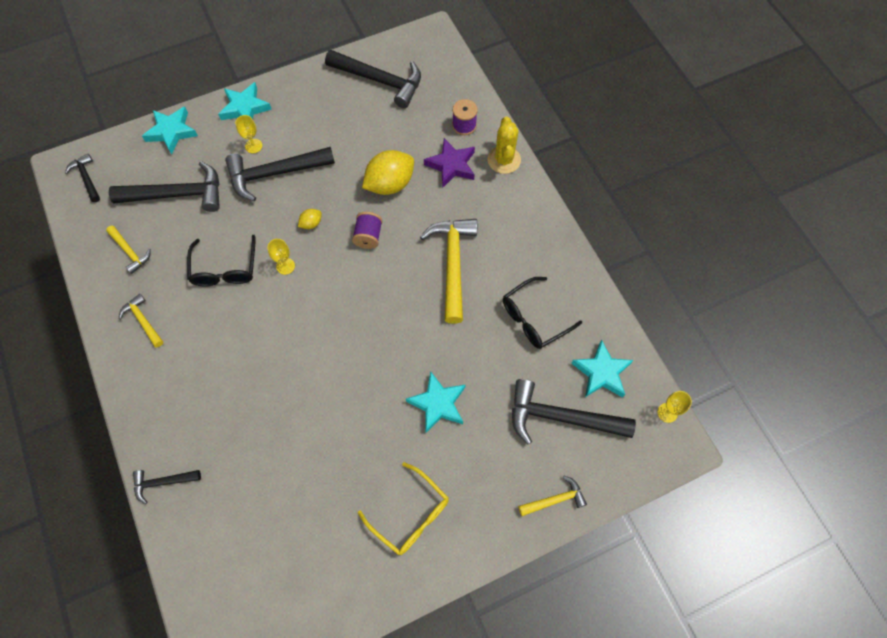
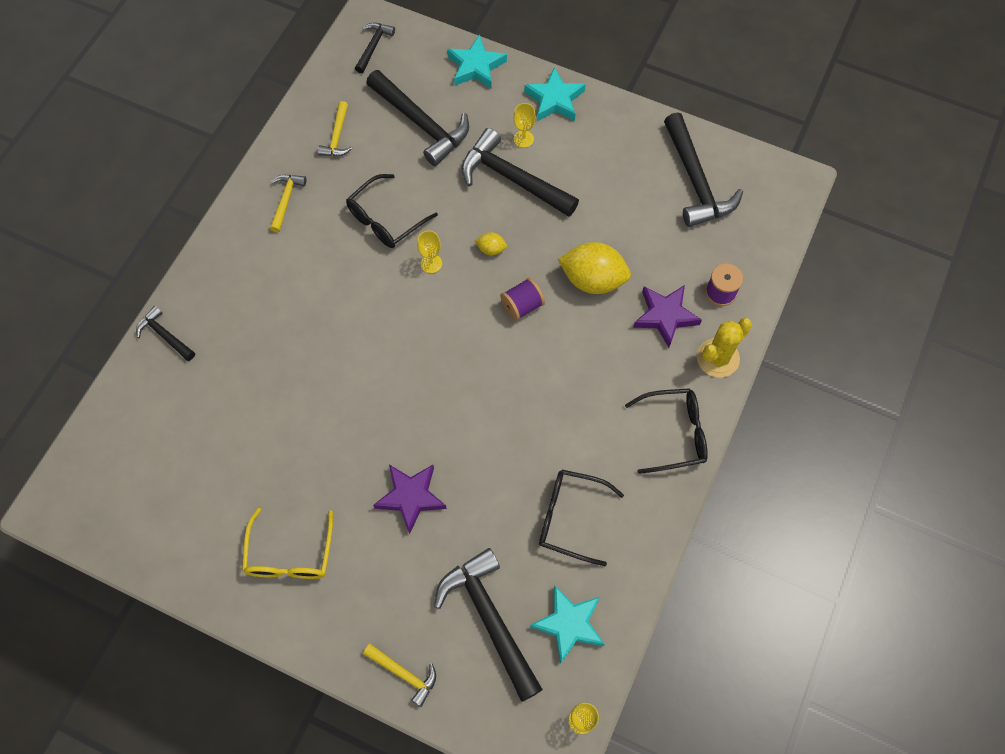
camera: 50 degrees right, 0 degrees up
turquoise star [406,371,465,433] -> purple star [373,465,447,534]
yellow hammer [420,219,477,324] -> none
none -> black glasses [625,388,708,474]

